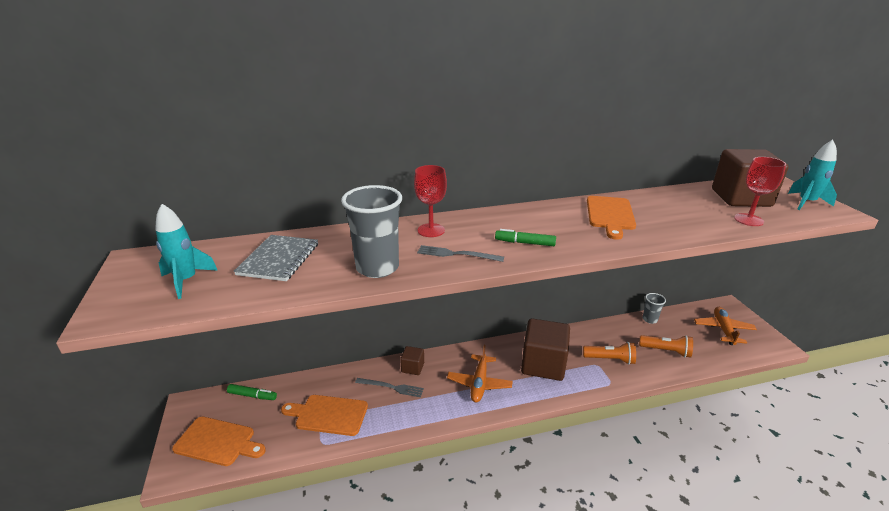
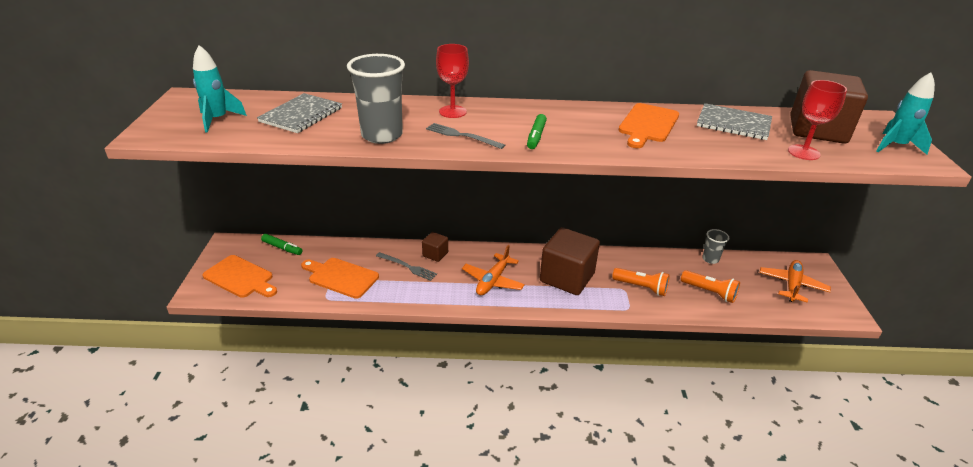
camera: 15 degrees right, 5 degrees up
green marker [495,229,556,246] -> green marker turned 105 degrees counterclockwise [527,114,547,149]
none -> grey notebook [697,103,772,140]

